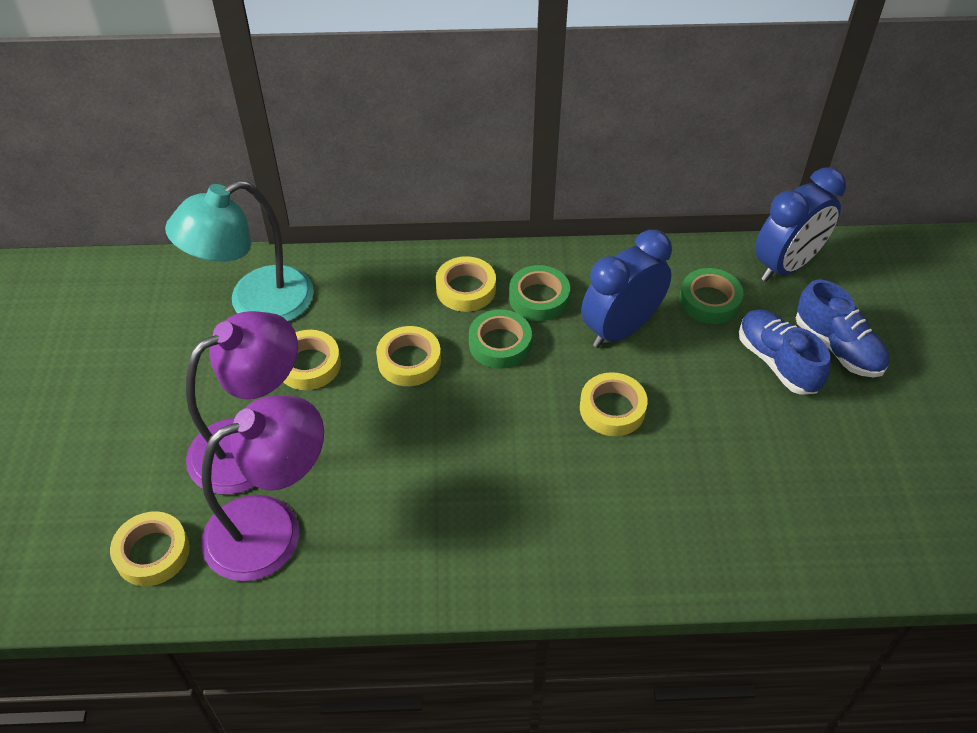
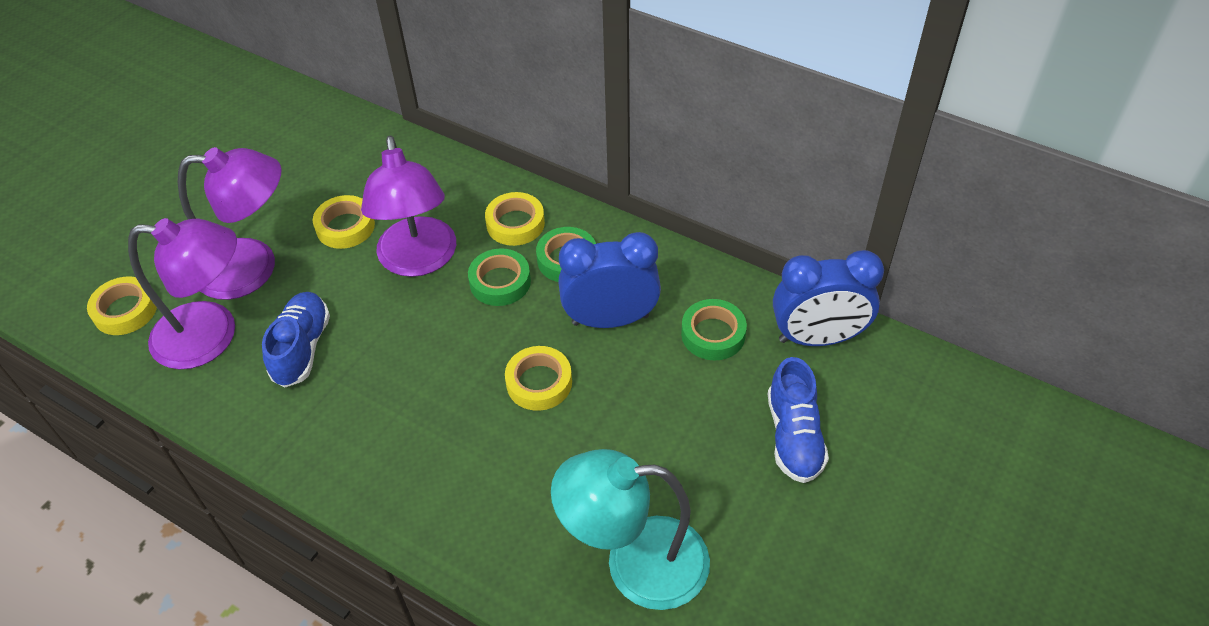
camera: 35 degrees right, 0 degrees up
turquoise lamp [165,180,314,322] -> turquoise lamp moved to [551,449,710,610]
yellow tape [376,326,441,386] -> purple lamp [361,135,456,277]
blue shoe [739,309,831,395] -> blue shoe moved to [262,292,330,387]

